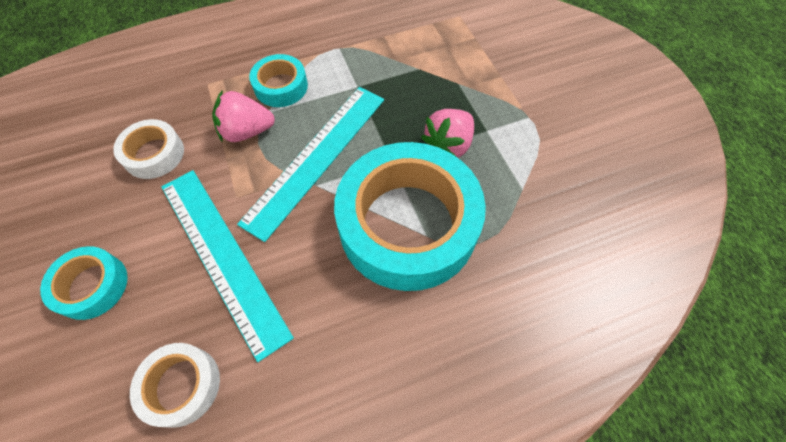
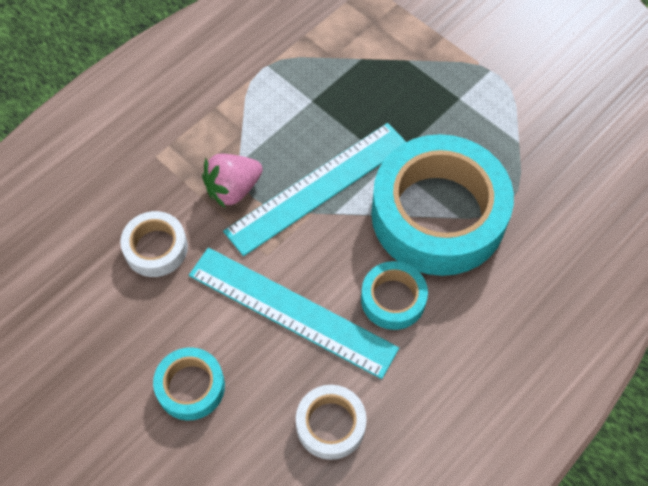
camera: 25 degrees left, 0 degrees up
turquoise ruler [237,87,384,242] -> turquoise ruler turned 45 degrees clockwise [223,123,406,256]
turquoise tape [249,54,308,107] -> turquoise tape moved to [361,261,428,330]
pink strawberry [421,109,474,158] -> none

